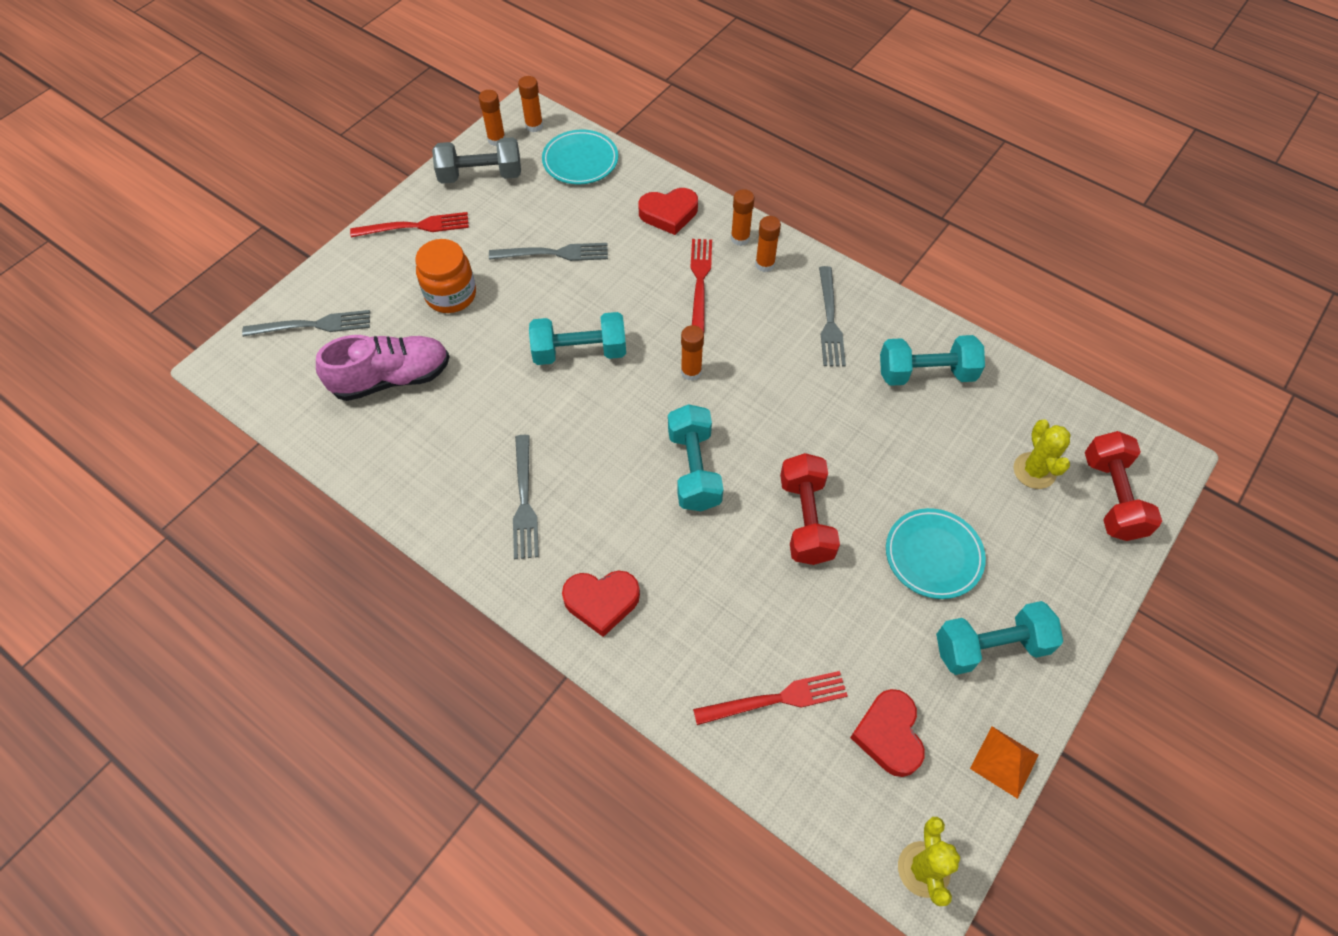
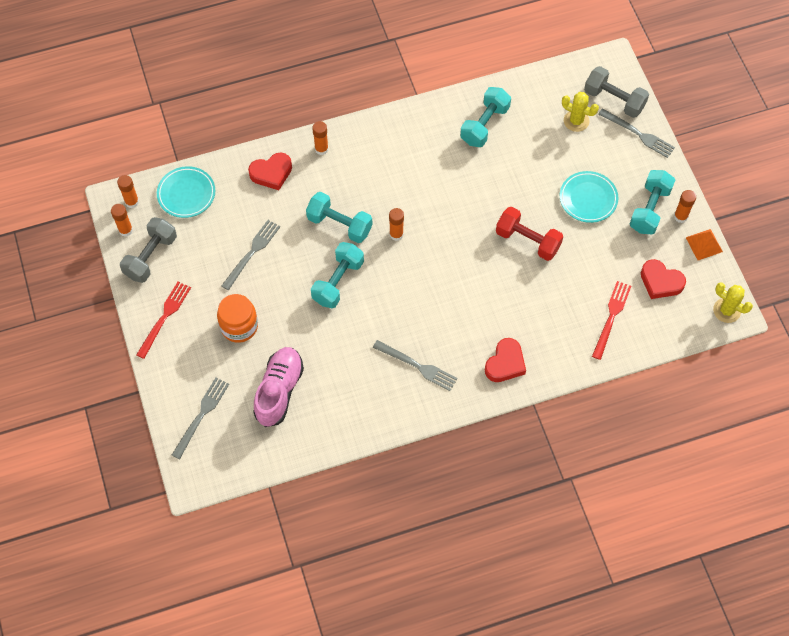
camera: 55 degrees left, 5 degrees up
red heart [638,188,698,235] -> red heart turned 45 degrees clockwise [248,153,292,190]
turquoise dumbbell [668,404,723,511] -> turquoise dumbbell moved to [306,192,373,243]
red fork [690,239,712,332] -> none
orange glue stick [755,216,781,272] -> orange glue stick moved to [674,190,696,223]
grey fork [819,266,846,366] -> grey fork moved to [598,108,675,158]
red dumbbell [1085,431,1162,541] -> grey dumbbell [584,66,649,118]

